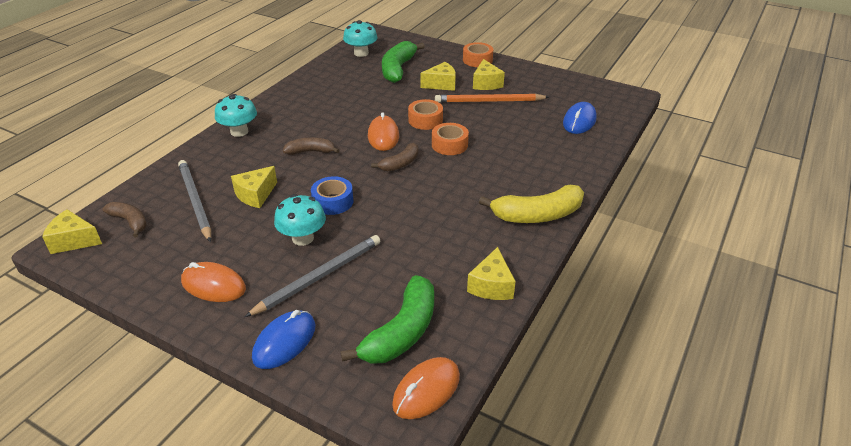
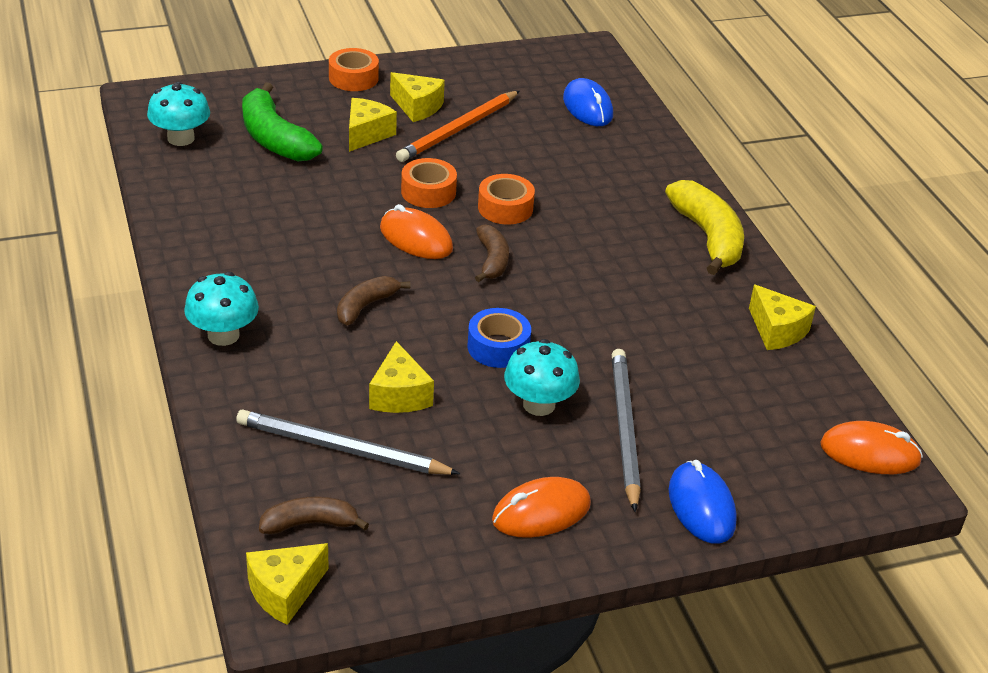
camera: 50 degrees left, 0 degrees up
green banana [341,275,434,364] -> none
orange mouse [392,357,460,419] -> orange mouse turned 75 degrees counterclockwise [820,421,923,474]
yellow banana [479,185,584,223] -> yellow banana turned 45 degrees counterclockwise [665,180,744,275]

